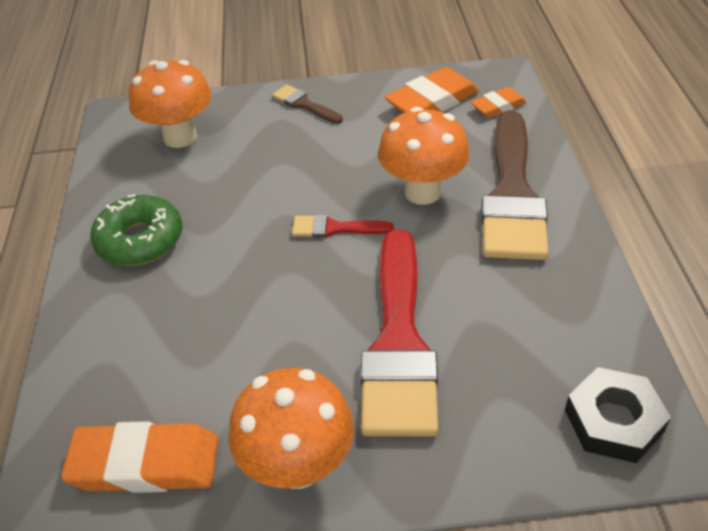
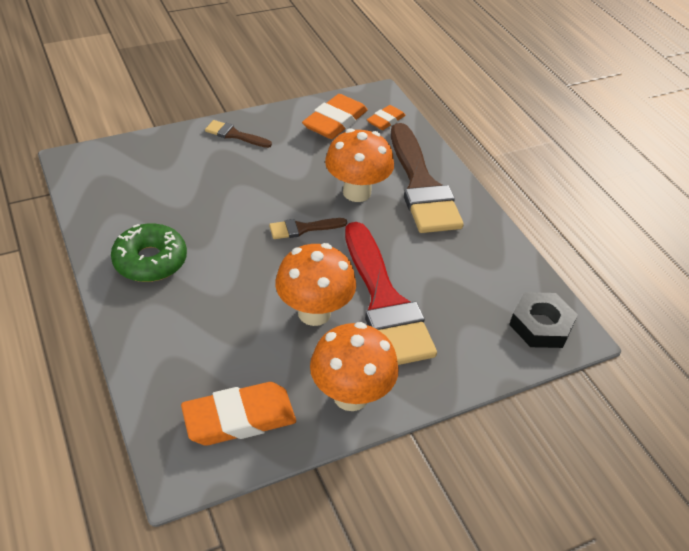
camera: 25 degrees left, 0 degrees up
orange mushroom [129,60,212,148] -> orange mushroom moved to [275,243,356,326]
red brush [292,214,394,238] -> brown brush [269,218,347,239]

